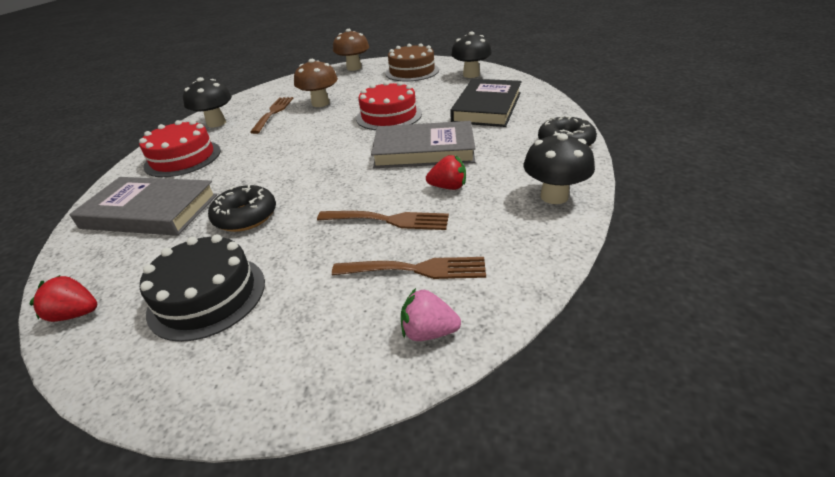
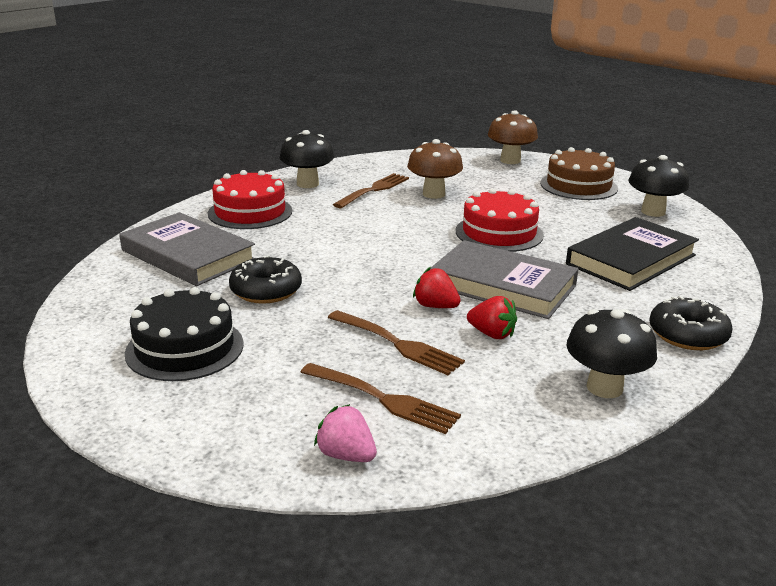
camera: 25 degrees right, 10 degrees down
red strawberry [30,275,97,322] -> red strawberry moved to [413,267,461,308]

